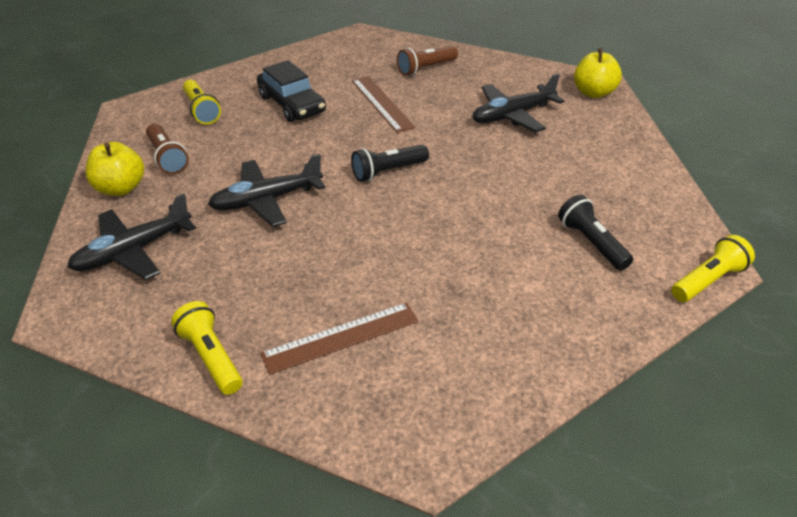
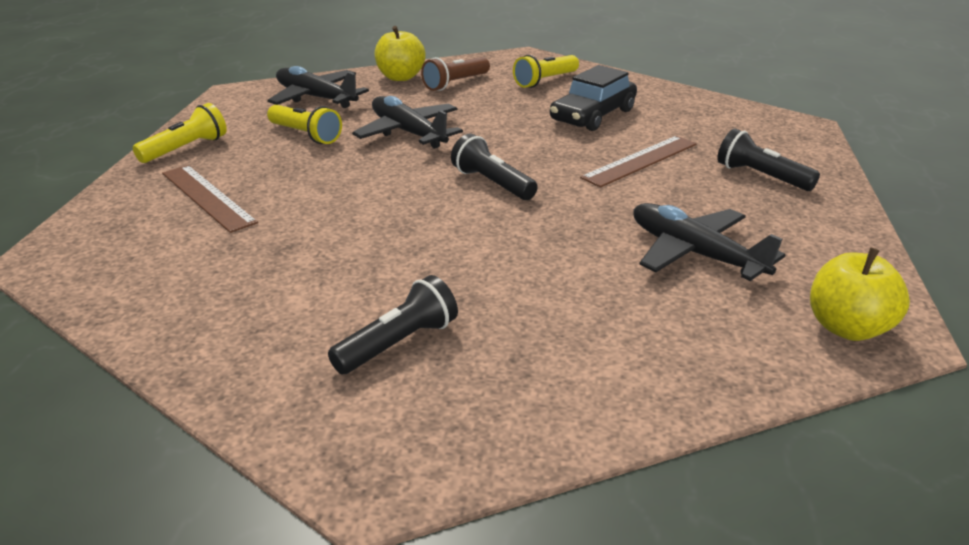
camera: 75 degrees right, 10 degrees down
brown flashlight [397,46,458,76] -> black flashlight [717,128,820,191]
yellow flashlight [672,235,755,302] -> yellow flashlight moved to [267,105,342,144]

